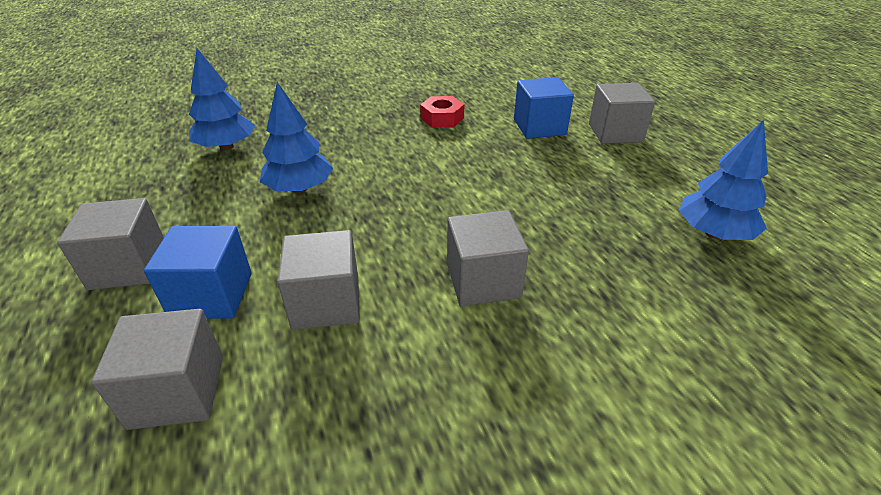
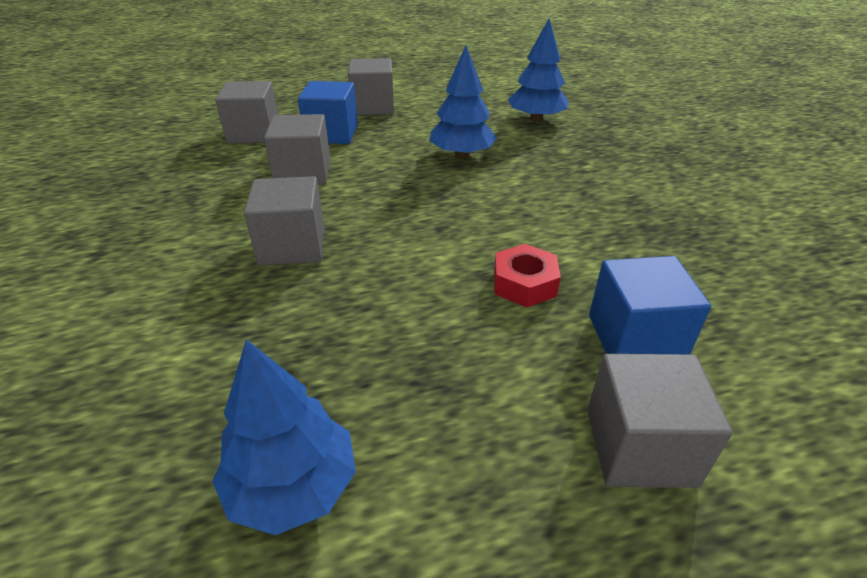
camera: 95 degrees right, 0 degrees up
red nut [420,96,464,128] -> red nut moved to [494,244,561,307]

